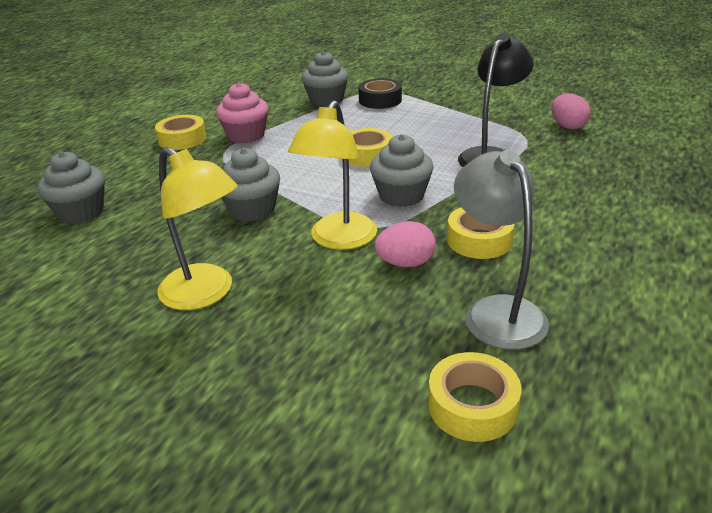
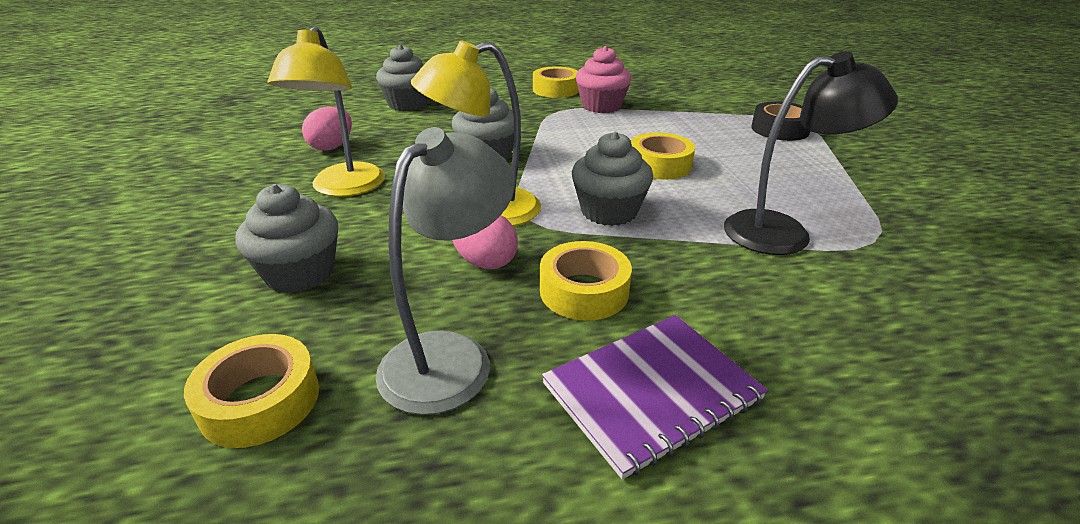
camera: 50 degrees right, 0 degrees up
grey cupcake [302,51,348,107] -> grey cupcake moved to [235,184,338,293]
pink egg [551,93,591,129] -> pink egg moved to [302,107,352,151]
none -> purple notebook [542,315,768,479]

